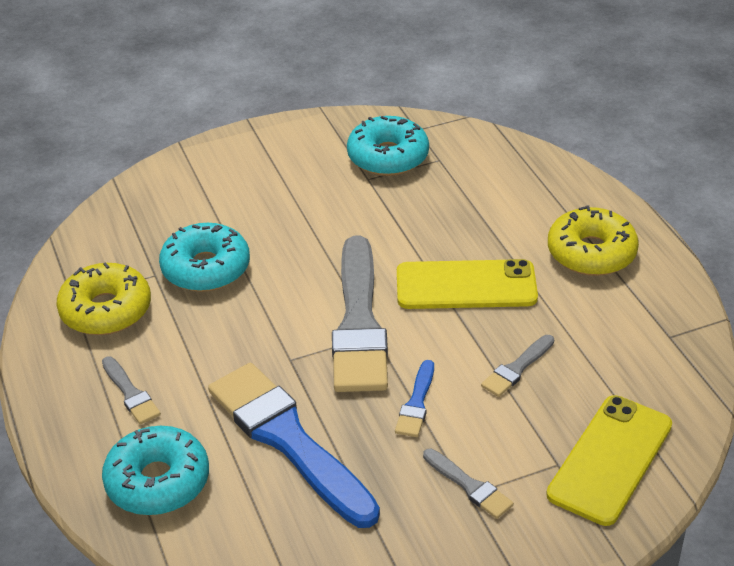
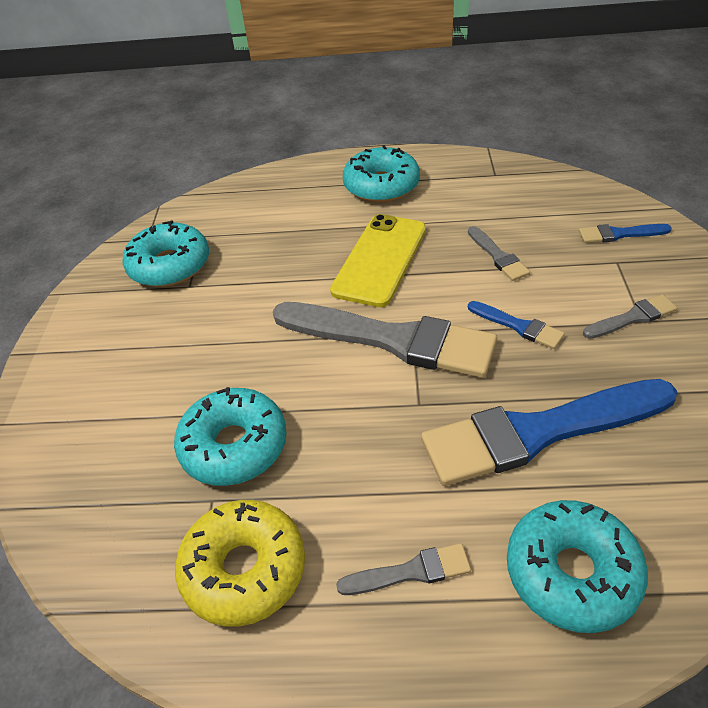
camera: 65 degrees left, 5 degrees up
yellow phone [546,395,672,526] -> blue brush [579,224,672,243]
yellow donut [548,205,639,276] -> turquoise donut [343,145,420,203]

